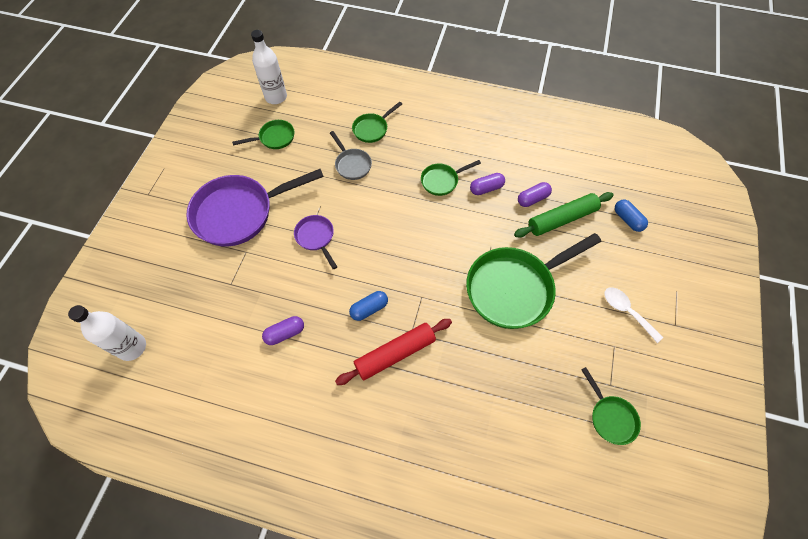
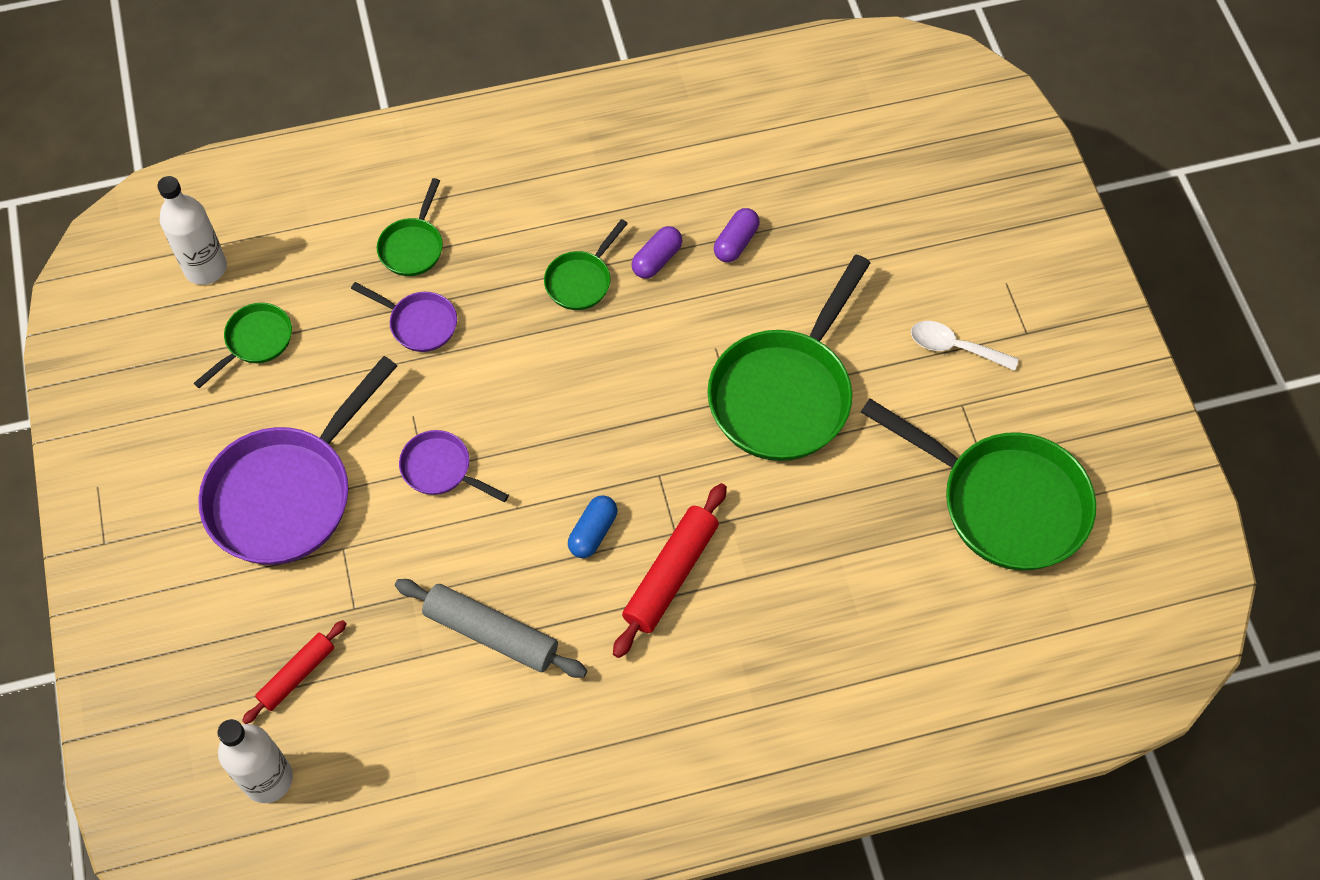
camera: 30 degrees left, 0 degrees up
purple capsule [262,316,304,345] -> grey rolling pin [395,579,587,678]
grey pan [330,131,372,180] -> purple pan [351,282,457,352]
green rolling pin [514,192,614,237] -> none
green pan [581,367,641,445] -> green pan [861,398,1096,571], size x2.08
blue capsule [615,200,648,232] -> none
none -> red rolling pin [242,620,347,724]

